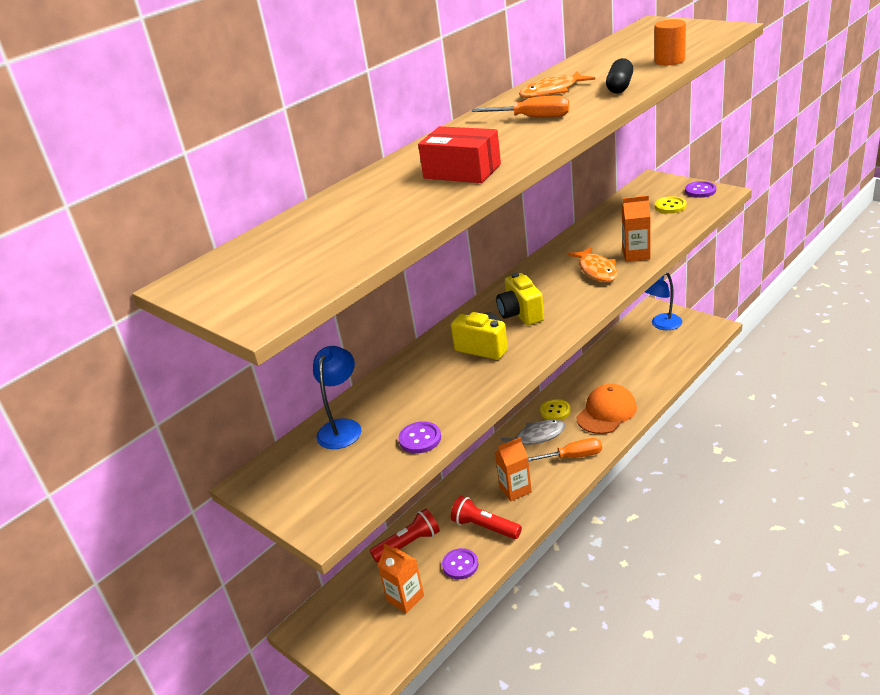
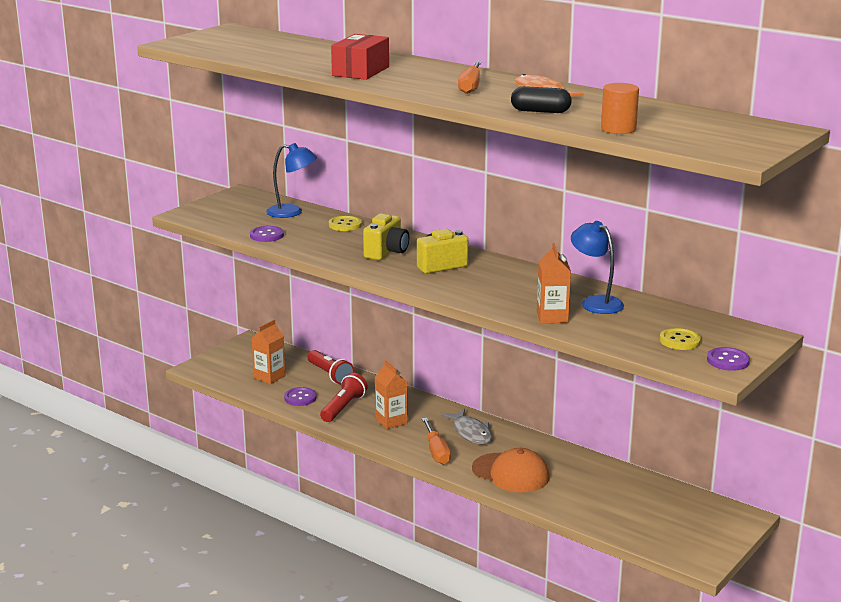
camera: 80 degrees right, 10 degrees down
yellow button [540,399,571,420] -> yellow button moved to [329,216,362,231]
orange fish [568,247,618,282] -> none
blue lamp [645,272,682,330] -> blue lamp moved to [571,221,624,314]

